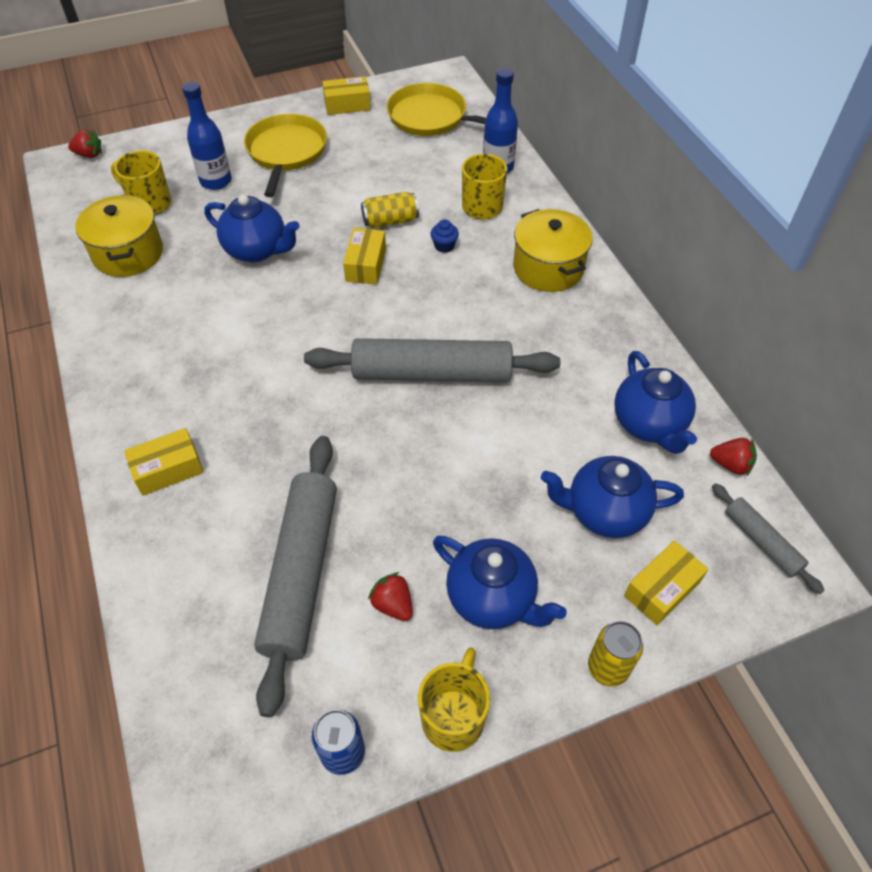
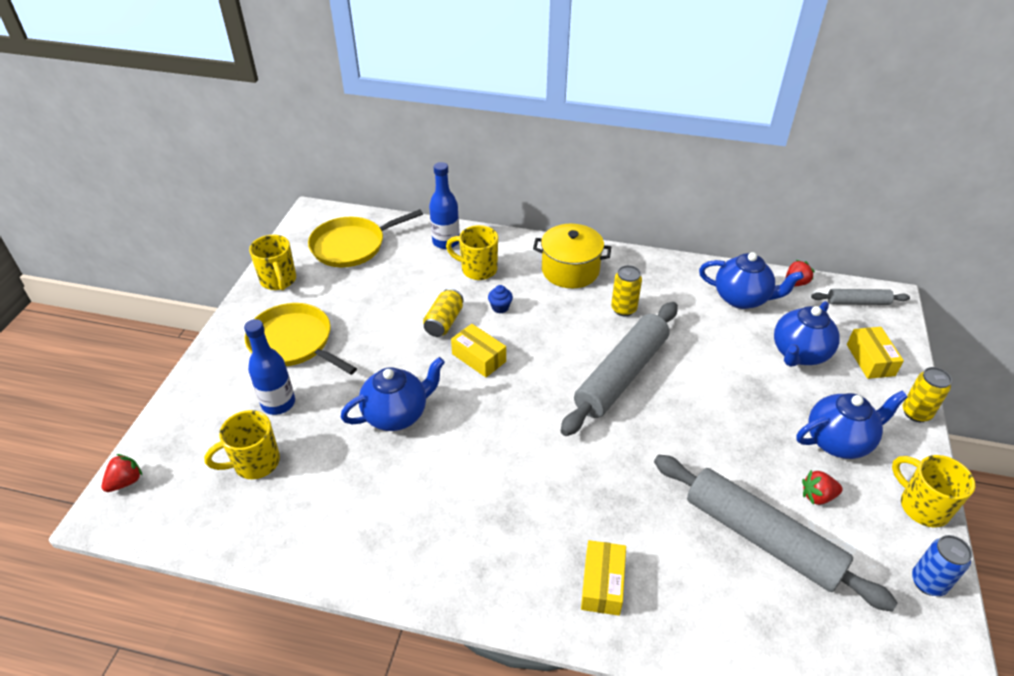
camera: 55 degrees left, 10 degrees down
yellow pot [75,195,163,277] -> none
yellow box [322,76,371,115] -> yellow mug [249,235,296,290]
none -> yellow can [611,265,642,316]

